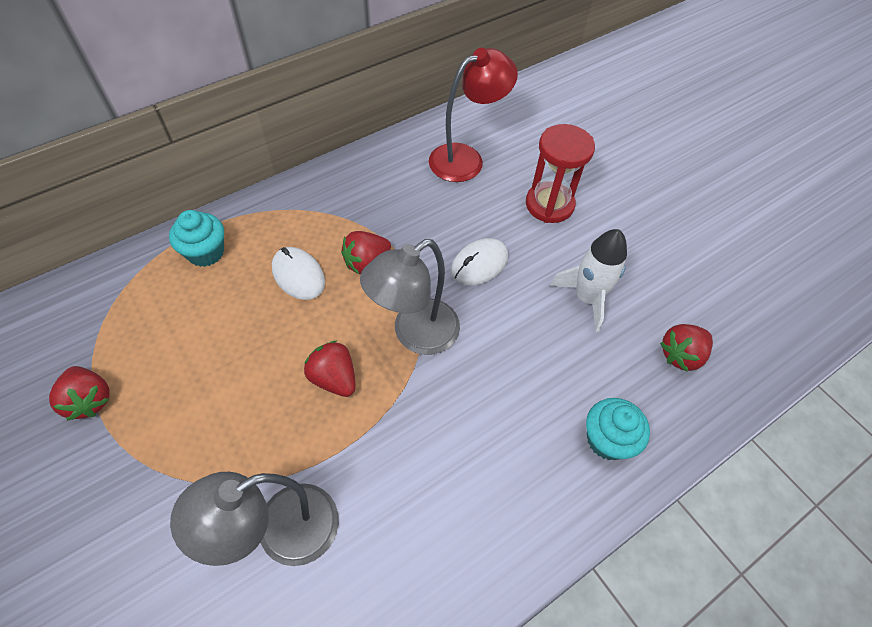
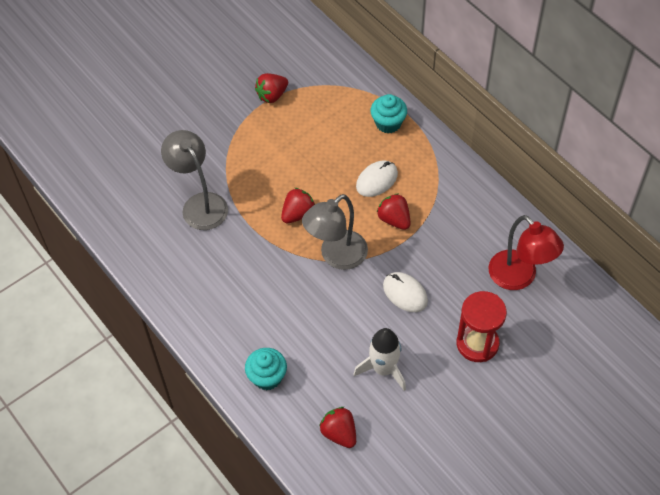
camera: 90 degrees right, 0 degrees up
grey lamp [360,239,460,355] -> grey lamp turned 90 degrees counterclockwise [302,194,368,270]

